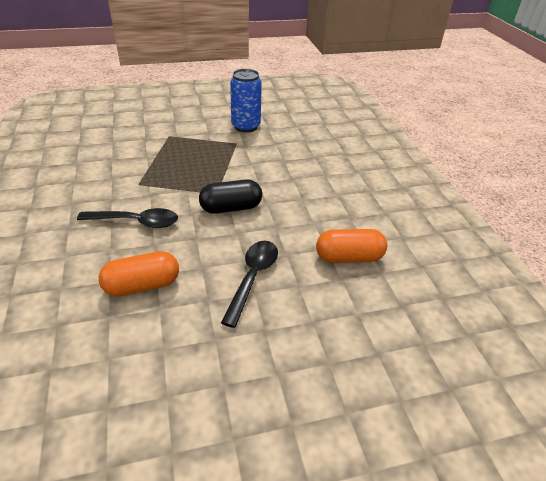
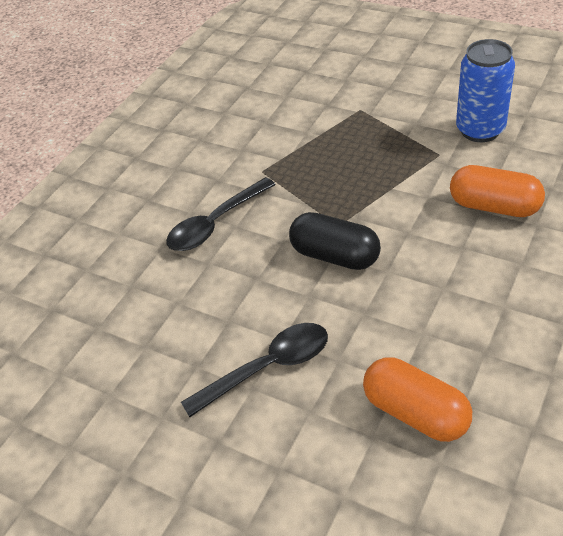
camera: 50 degrees right, 5 degrees up
black spoon [77,208,178,228] -> black spoon turned 90 degrees clockwise [166,177,276,251]
orange capsule [99,251,179,297] -> orange capsule moved to [450,165,545,217]

